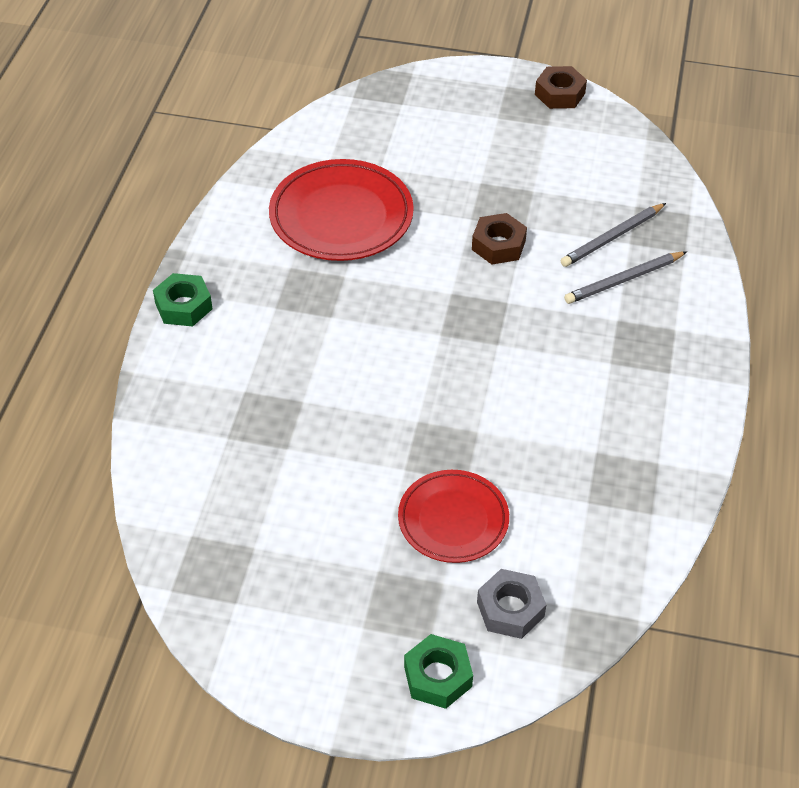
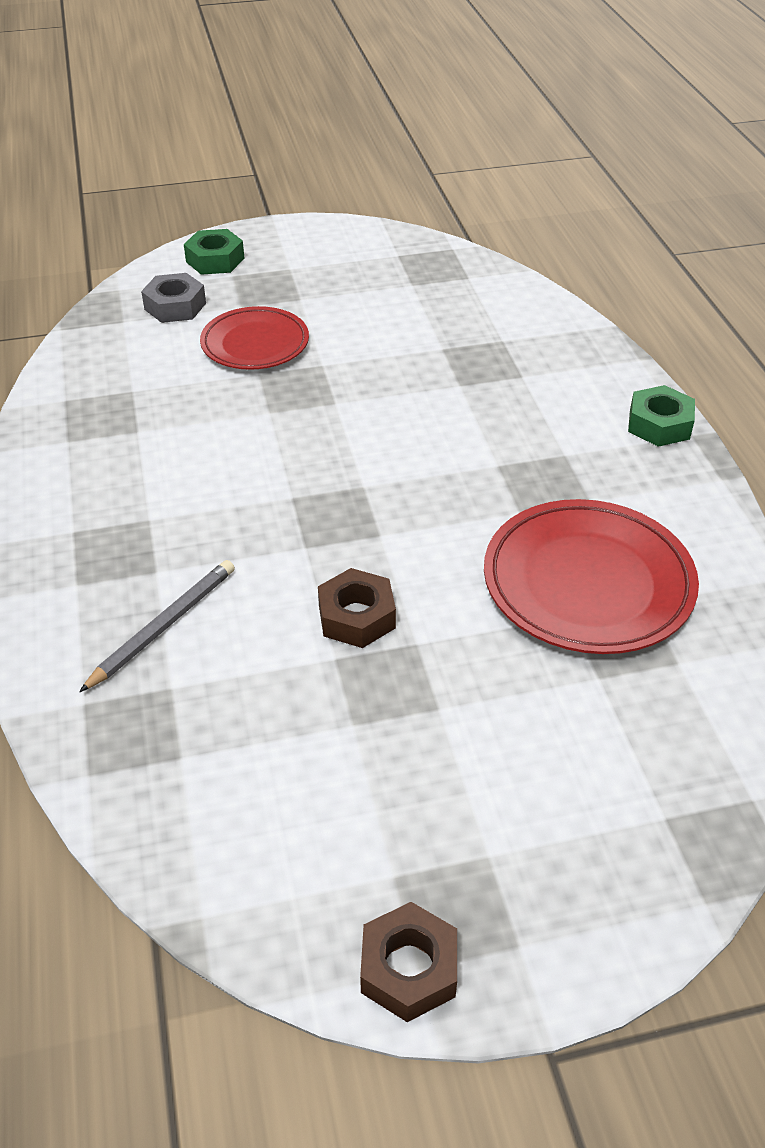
camera: 155 degrees right, 5 degrees down
grey pencil [561,203,666,267] -> none

